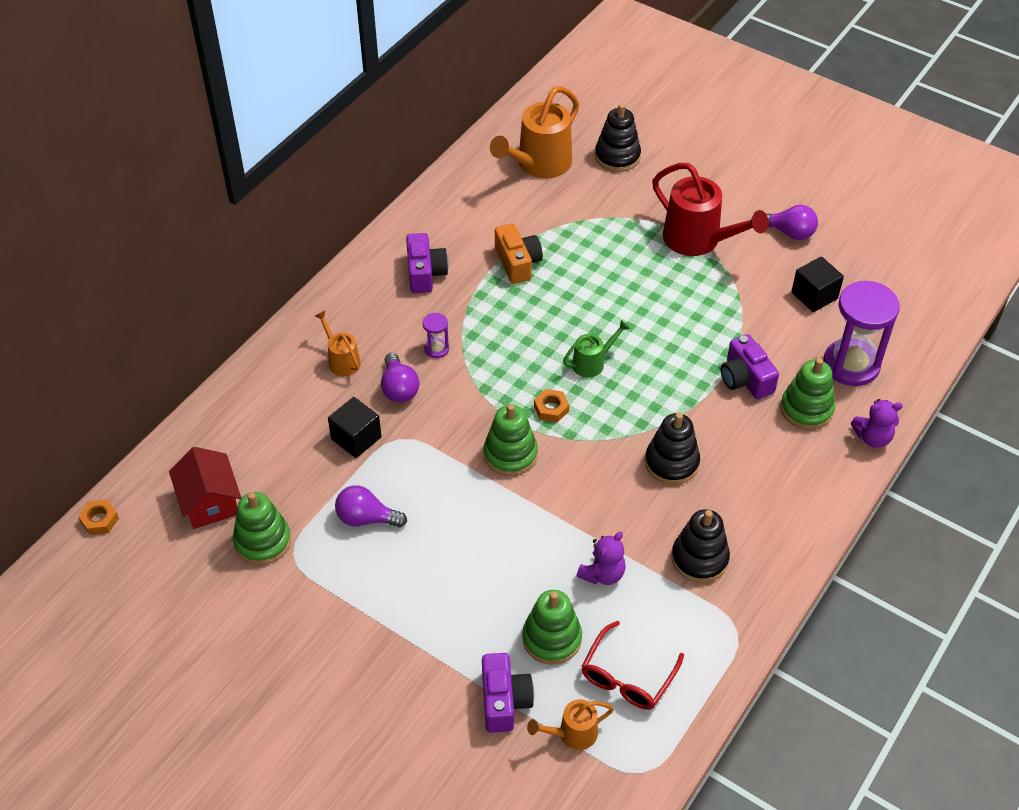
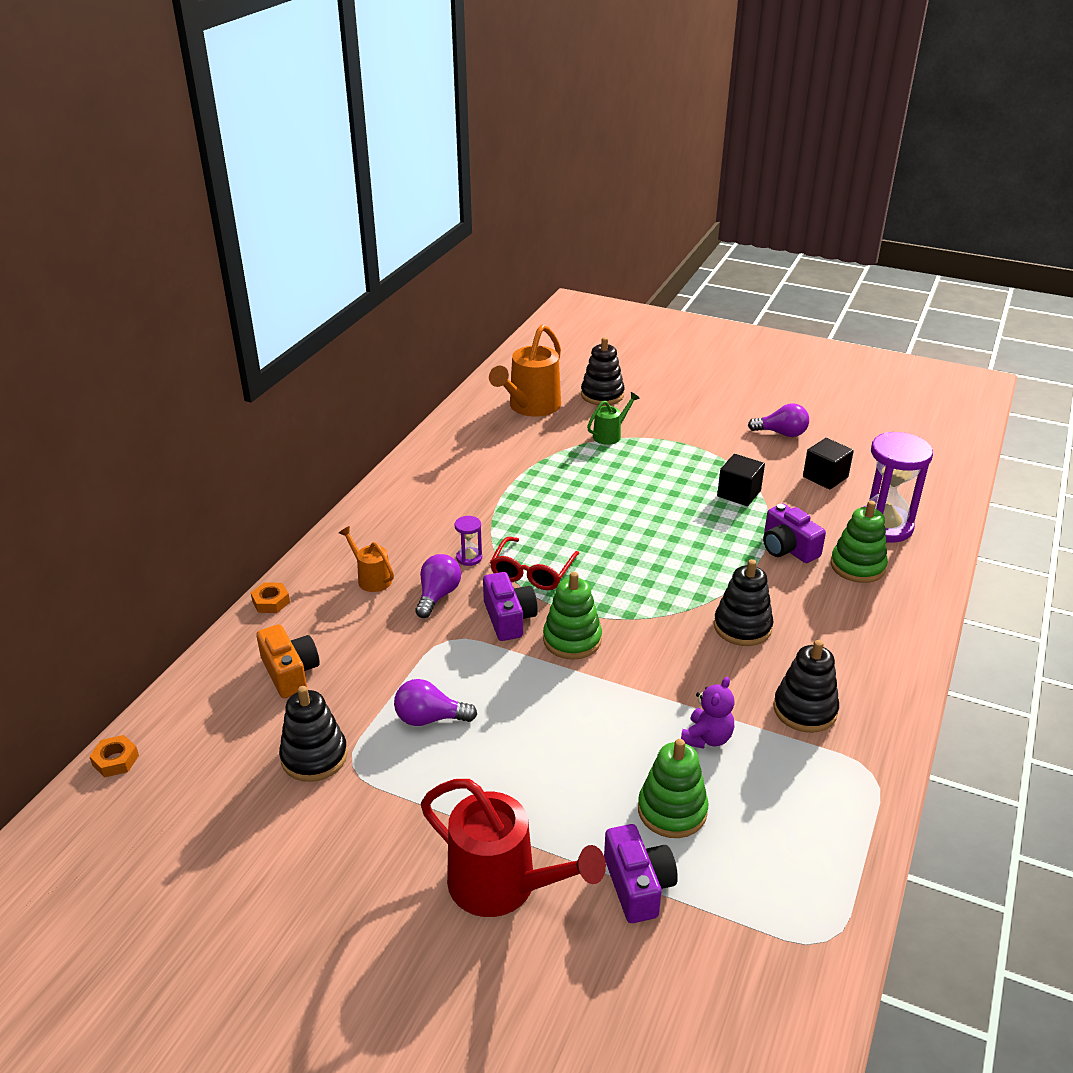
camera: 10 degrees left, 15 degrees down
red house [169,447,241,529] -> none
green stacking toy [233,492,291,565] -> black stacking toy [279,686,348,782]
black cube [328,397,382,458] -> black cube moved to [717,454,765,506]
purple light bulb [381,353,419,403] -> purple light bulb turned 135 degrees counterclockwise [415,554,461,618]
purple camera [406,233,449,293] -> purple camera moved to [483,572,538,641]
orange camera [495,224,543,284] -> orange camera moved to [256,624,320,698]
orange watering can [527,699,614,750] -> none
orange nut [534,389,569,422] -> orange nut moved to [251,583,290,613]
green watering can [563,320,630,378] -> green watering can moved to [587,392,640,445]
red glasses [581,621,684,710] -> red glasses moved to [490,537,579,590]
red watering can [652,163,769,256] -> red watering can moved to [421,779,606,917]
purple teddy bear [851,399,903,448] -> none

